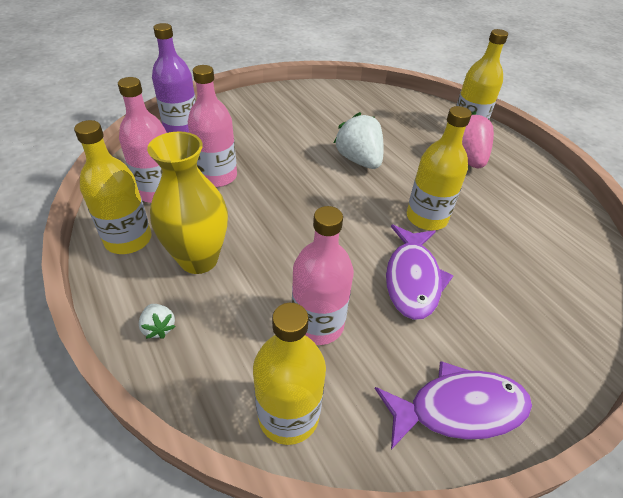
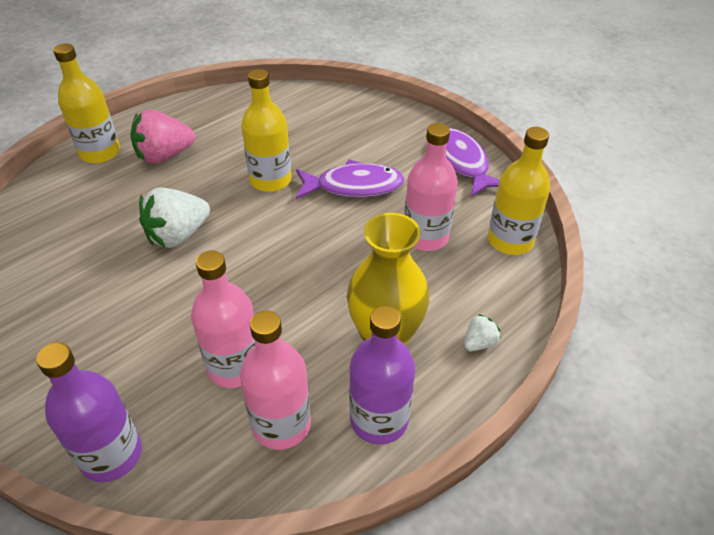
camera: 100 degrees left, 0 degrees up
yellow bottle [74,120,152,254] -> purple bottle [349,306,415,445]

